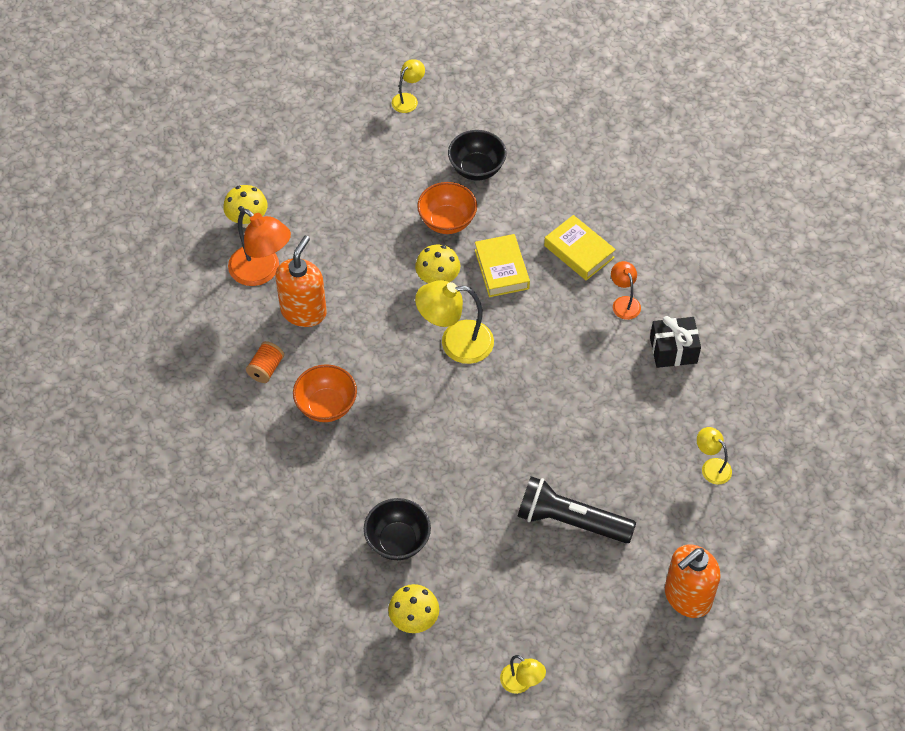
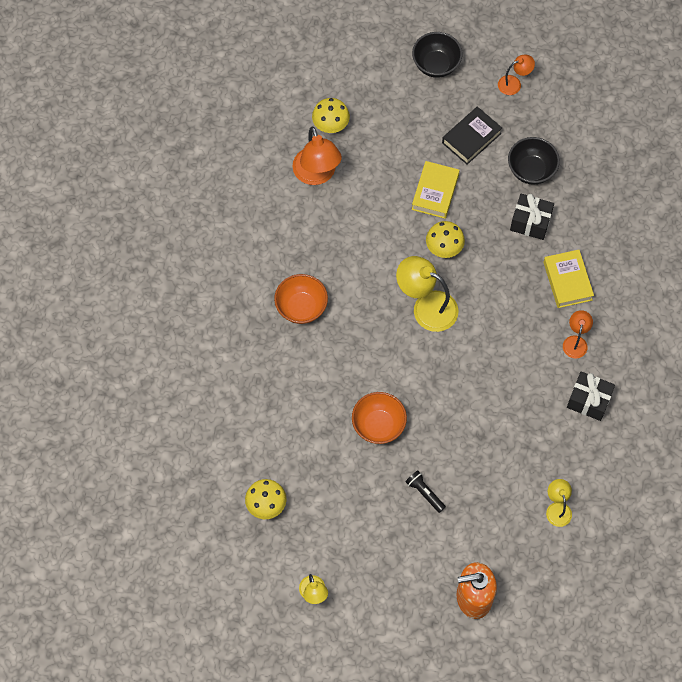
camera: 30 degrees right, 10 degrees up
orange spool [246,341,284,383] -> none
orange soap dispenser [275,236,327,327] -> none
black bowl [364,498,431,560] -> black bowl moved to [412,32,462,78]
yellow lamp [392,59,425,113] -> orange lamp [498,55,535,95]
orange bowl [417,182,477,234] -> orange bowl moved to [352,392,407,444]
yellow book [475,234,530,297] -> yellow book moved to [412,161,460,219]
black flashlight [517,476,636,543] -> black flashlight [406,470,446,513], size x0.48
none -> black book [442,106,502,165]
none -> black gift [510,194,554,240]

